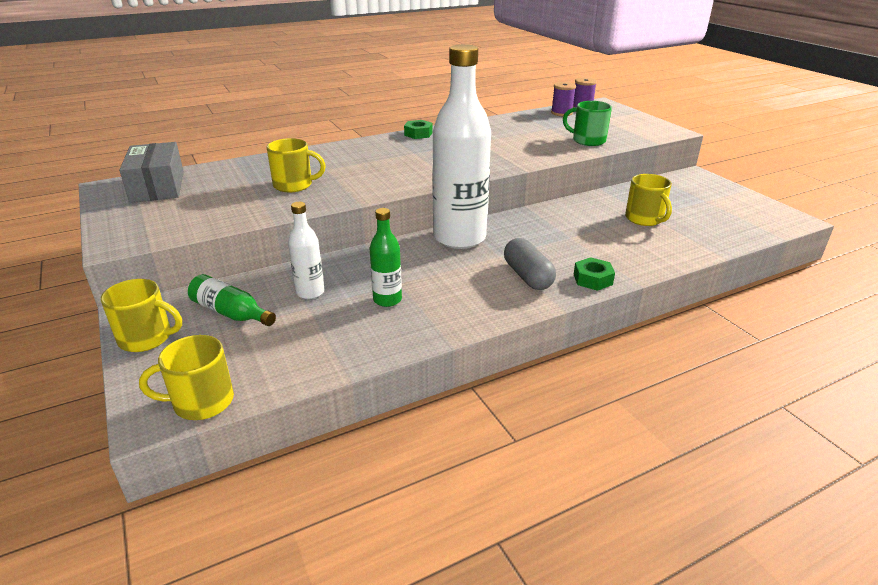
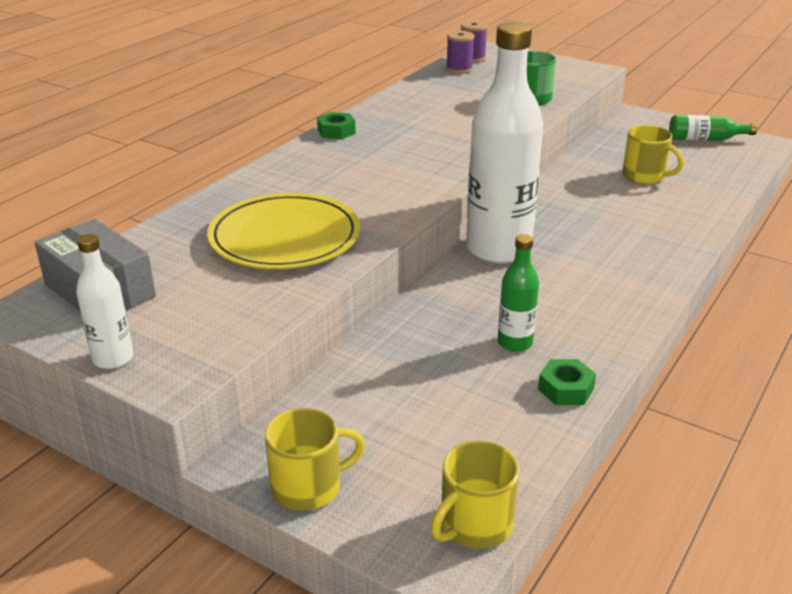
camera: 30 degrees left, 0 degrees up
green bottle [188,274,276,326] -> green bottle moved to [669,115,757,141]
yellow mug [266,138,326,192] -> yellow plate [207,193,360,269]
white bottle [288,202,324,299] -> white bottle moved to [76,234,133,369]
grey capsule [504,238,556,290] -> none
green nut [574,257,615,291] -> green nut moved to [538,359,596,405]

